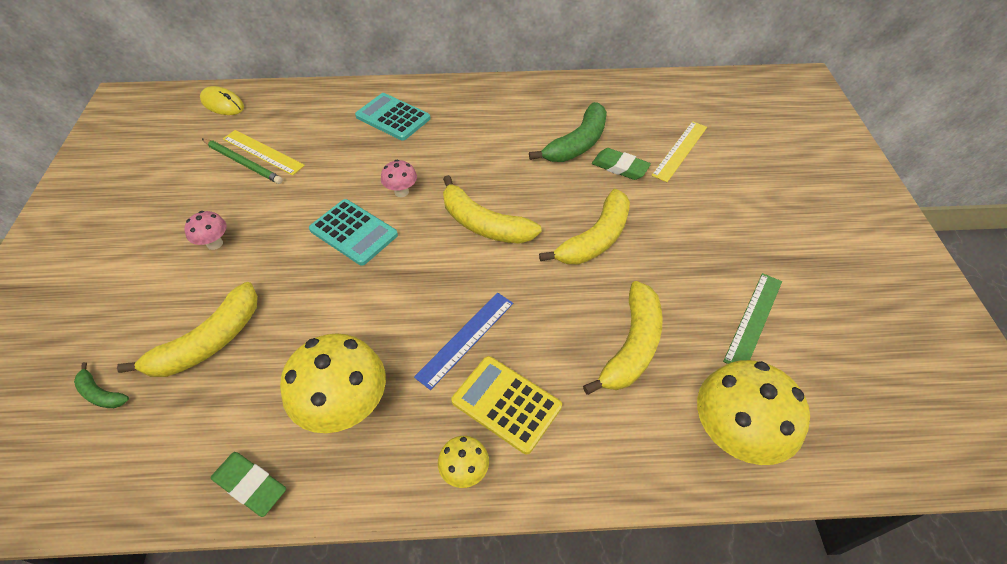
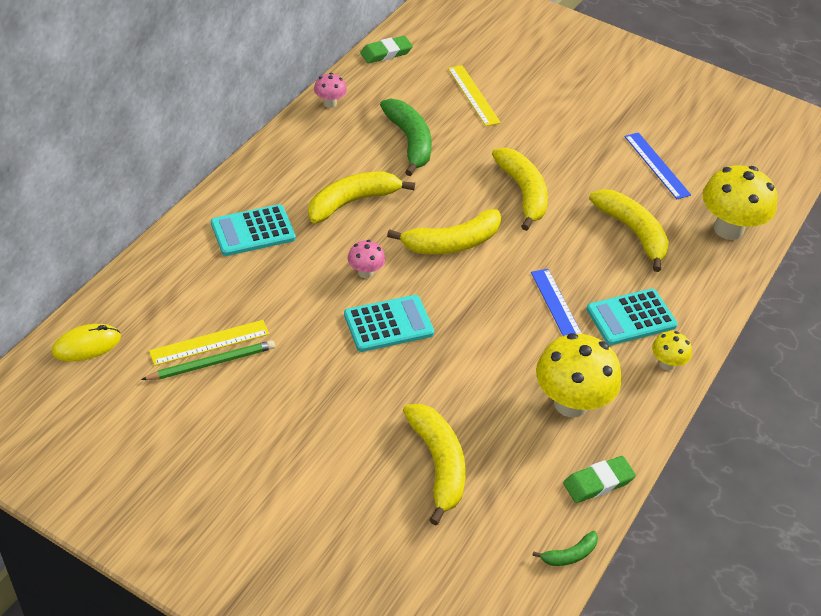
camera: 60 degrees left, 5 degrees down
green banana [74,362,129,408] -> green banana moved to [532,531,598,566]
pink mushroom [184,211,227,250] -> pink mushroom moved to [314,73,347,108]
yellow calculator [451,356,562,454] -> turquoise calculator [586,289,678,345]
green eraser [592,148,651,180] -> green eraser moved to [360,36,413,63]
green ruler [723,273,782,364] -> blue ruler [624,132,691,199]
none -> yellow banana [308,171,415,223]

